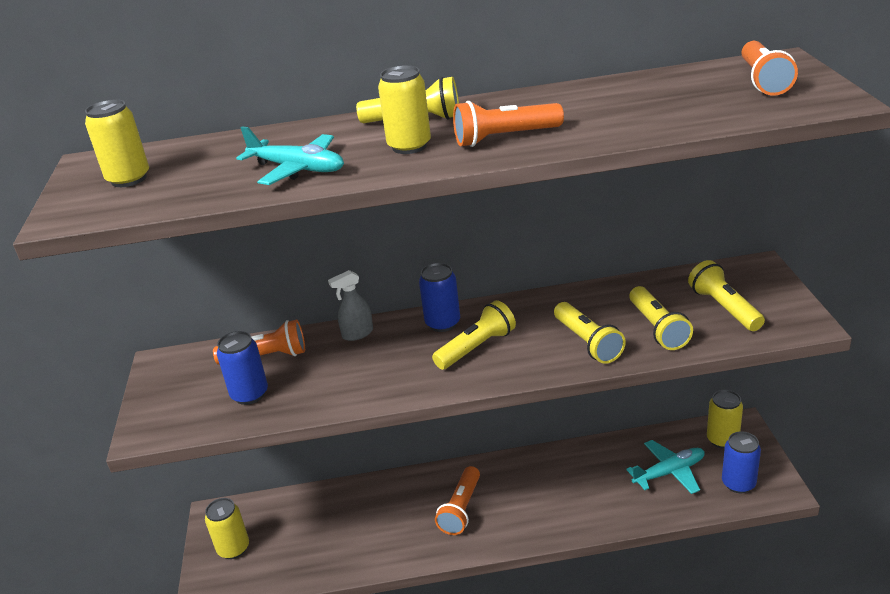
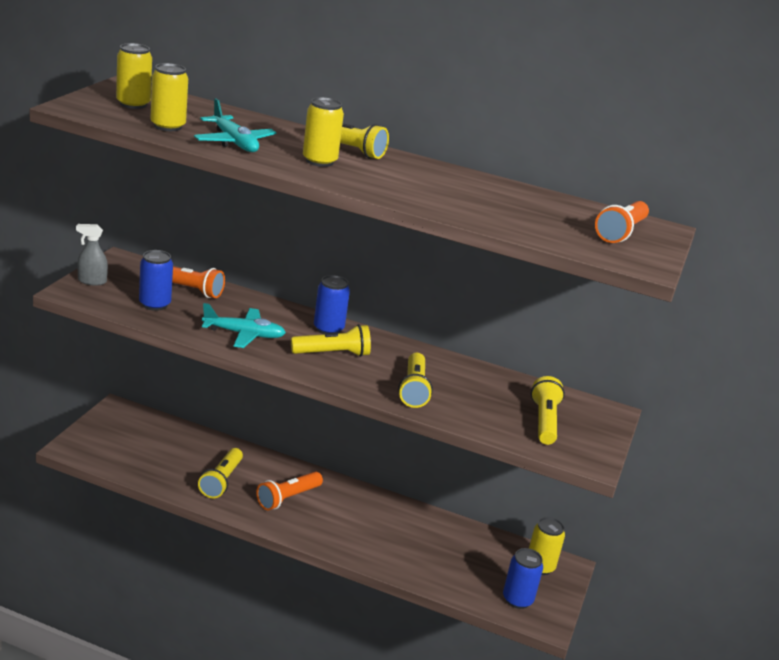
camera: 20 degrees right, 5 degrees down
yellow can [205,498,249,559] -> yellow can moved to [150,63,188,131]
grey spray bottle [328,270,373,341] -> grey spray bottle moved to [76,224,108,286]
orange flashlight [453,101,564,147] -> none
turquoise plane [626,440,705,494] -> turquoise plane moved to [202,303,286,348]
yellow flashlight [629,286,693,350] -> yellow flashlight moved to [198,448,243,498]

